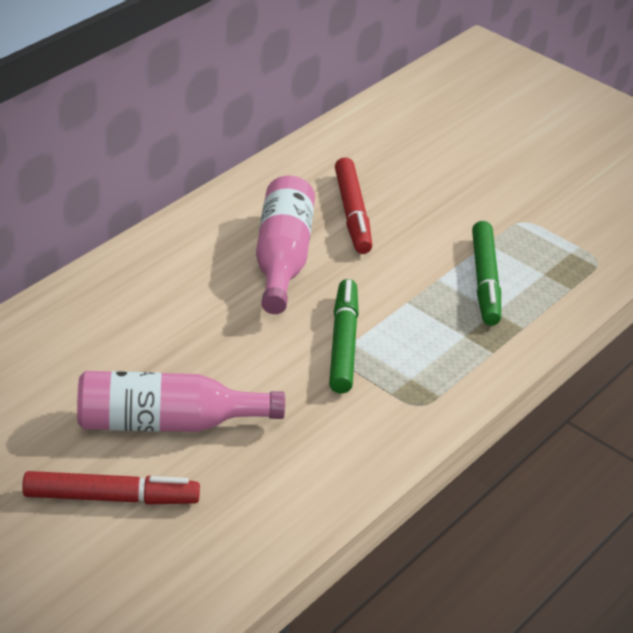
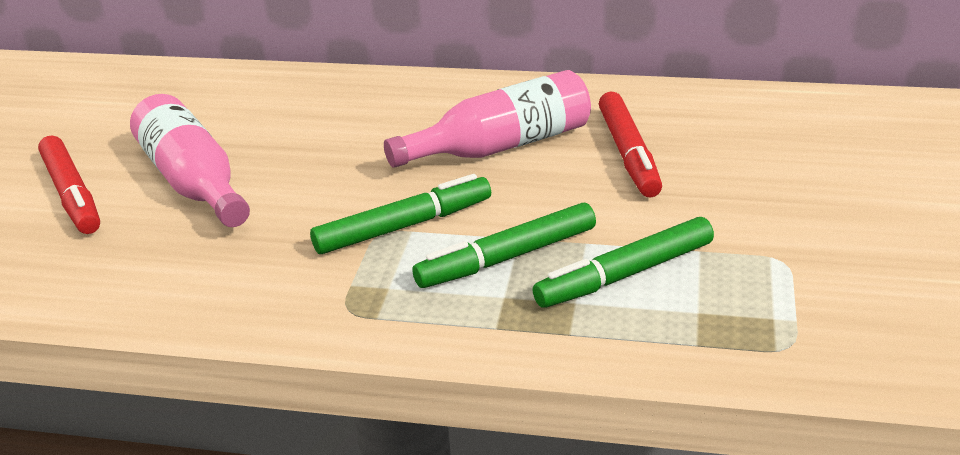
camera: 65 degrees right, 5 degrees down
red marker [335,157,372,254] -> red marker turned 60 degrees counterclockwise [599,92,662,197]
none -> green marker [413,203,596,288]

